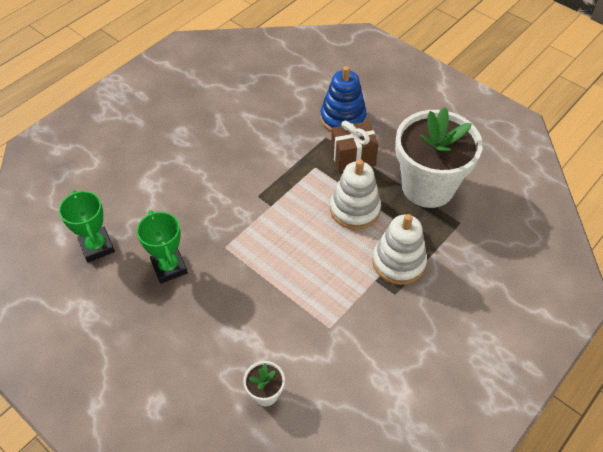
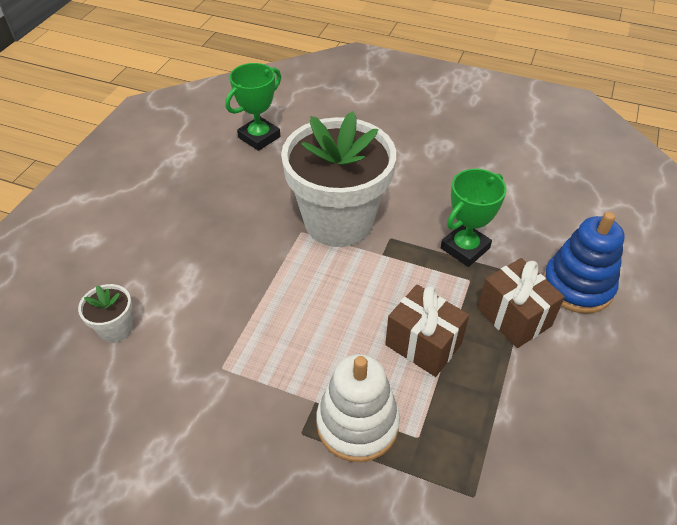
camera: 70 degrees right, 5 degrees down
green trophy [137,210,188,284] -> green trophy moved to [441,169,507,267]
white stacking toy [330,159,381,230] -> brown gift [385,285,469,377]
white flower pot [395,107,483,208] -> white flower pot moved to [281,111,396,247]

